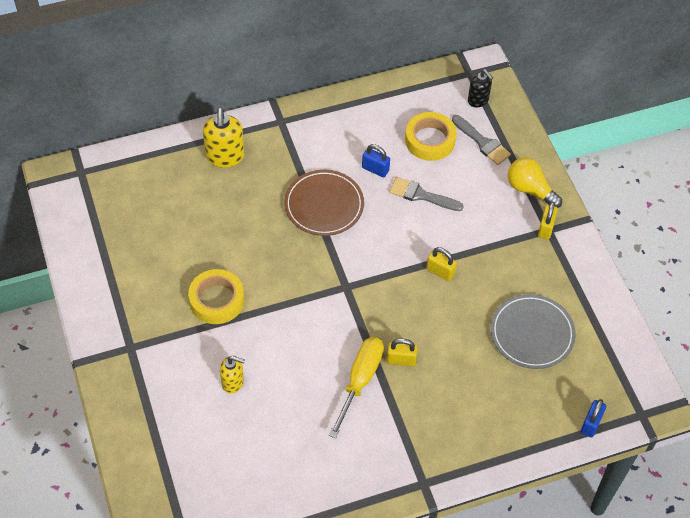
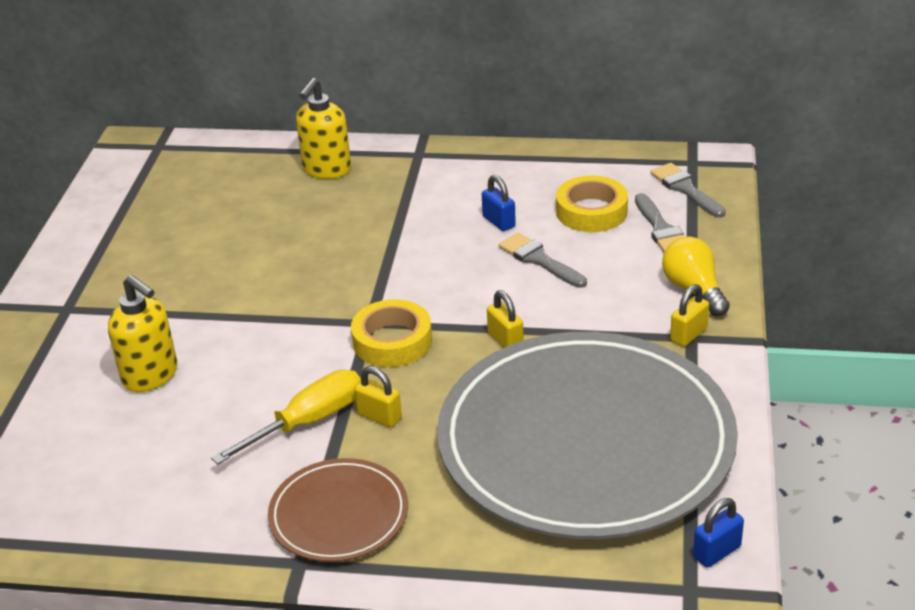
camera: 30 degrees right, 20 degrees down
yellow tape [188,269,244,324] -> yellow tape moved to [351,299,432,367]
yellow soap dispenser [220,356,245,394] -> yellow soap dispenser [108,275,177,392], size x1.59
brown plate [284,170,364,236] -> brown plate moved to [268,458,408,562]
black soap dispenser [468,69,493,108] -> grey brush [650,163,726,218]
grey plate [491,294,576,369] -> grey plate [437,332,738,539], size x2.21
blue padlock [581,399,606,437] -> blue padlock moved to [693,498,744,568]

